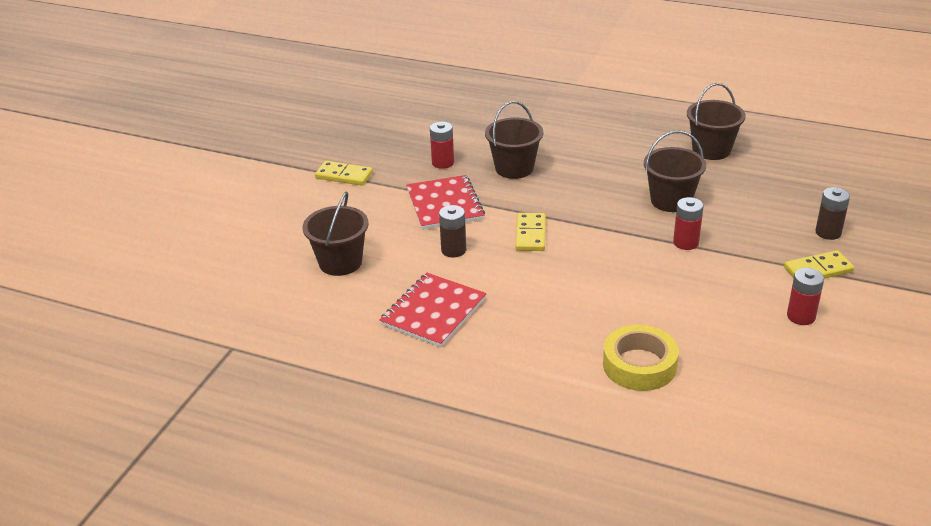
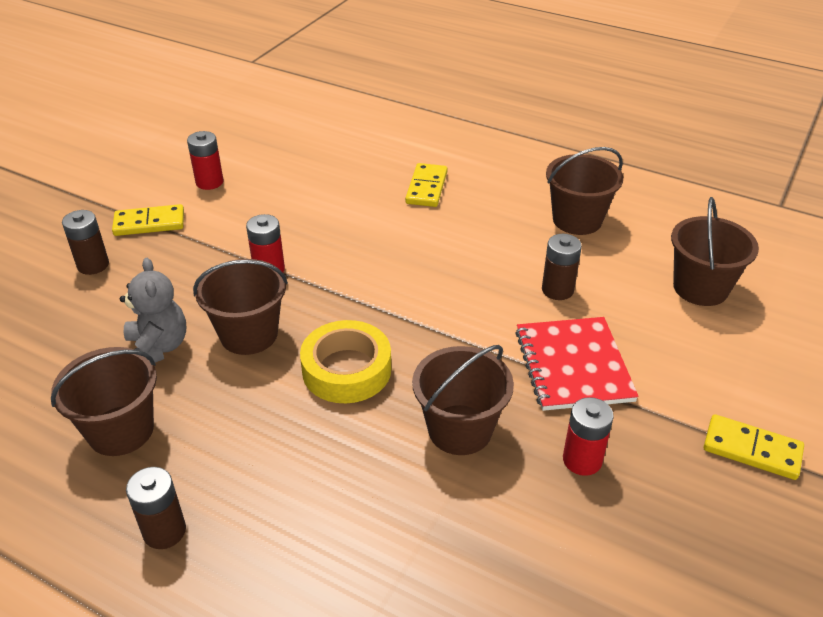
camera: 175 degrees left, 5 degrees up
red notebook [379,273,487,347] -> brown bucket [546,147,623,235]
yellow domino [515,213,546,251] -> yellow domino moved to [405,163,448,207]
yellow tape [603,325,679,391] -> yellow tape moved to [300,320,391,403]
none -> grey teddy bear [120,258,186,362]
none -> brown battery [126,467,186,549]

